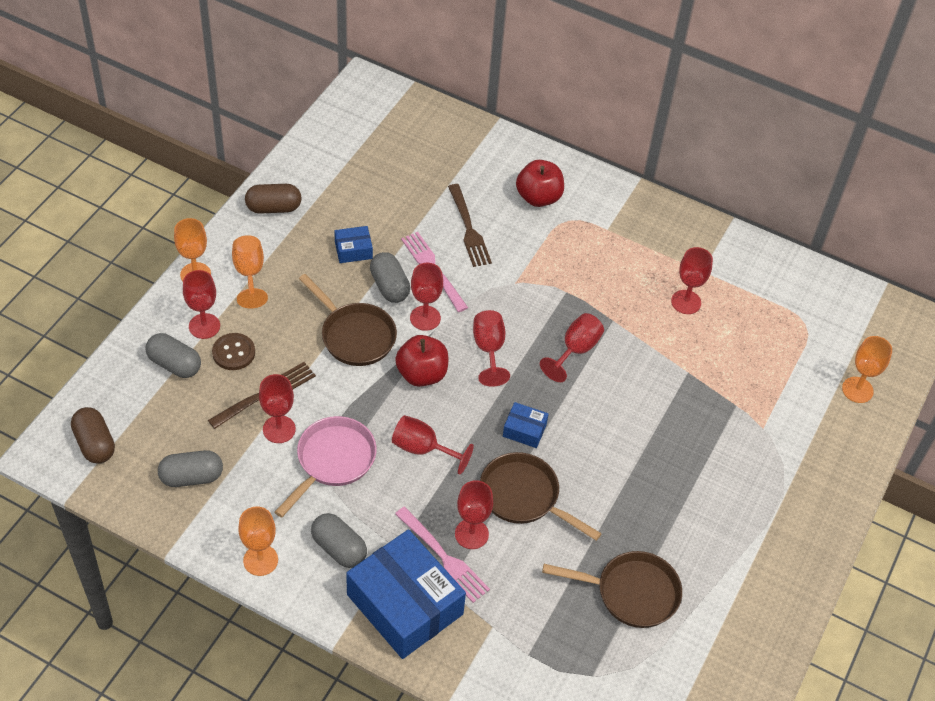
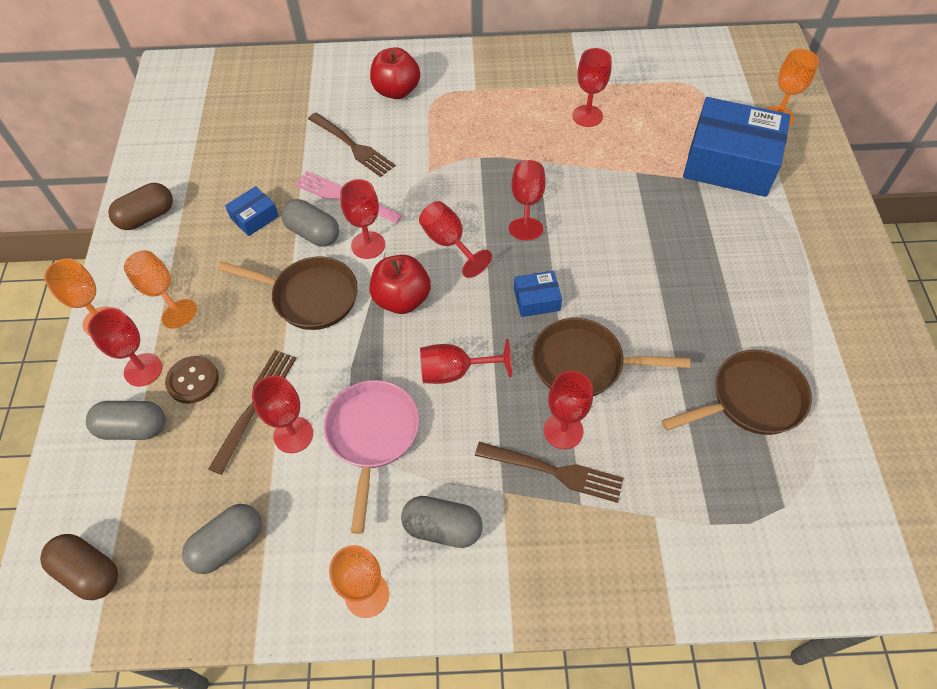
camera: 25 degrees left, 5 degrees up
blue box [346,529,466,659] -> blue box moved to [683,97,791,197]
pink fork [395,507,490,603] -> brown fork [475,442,623,503]

